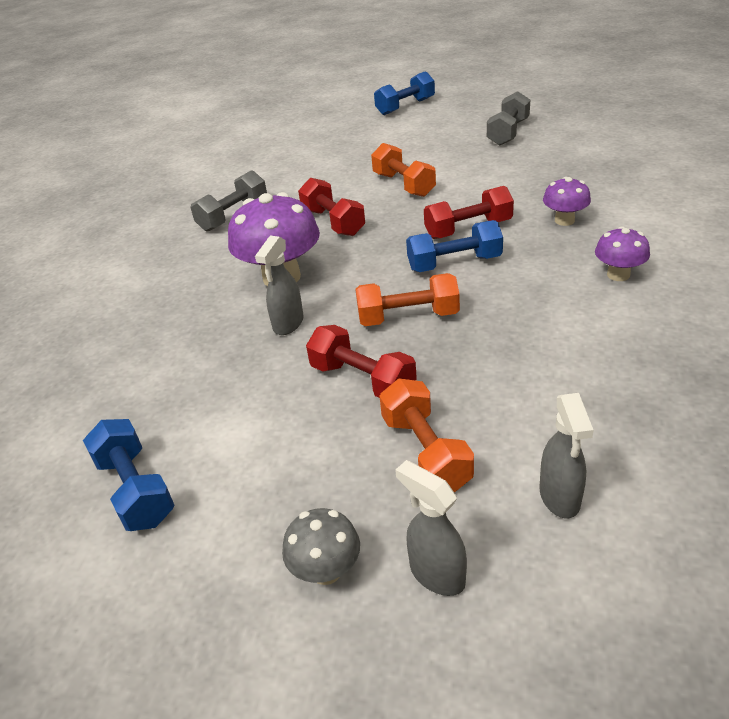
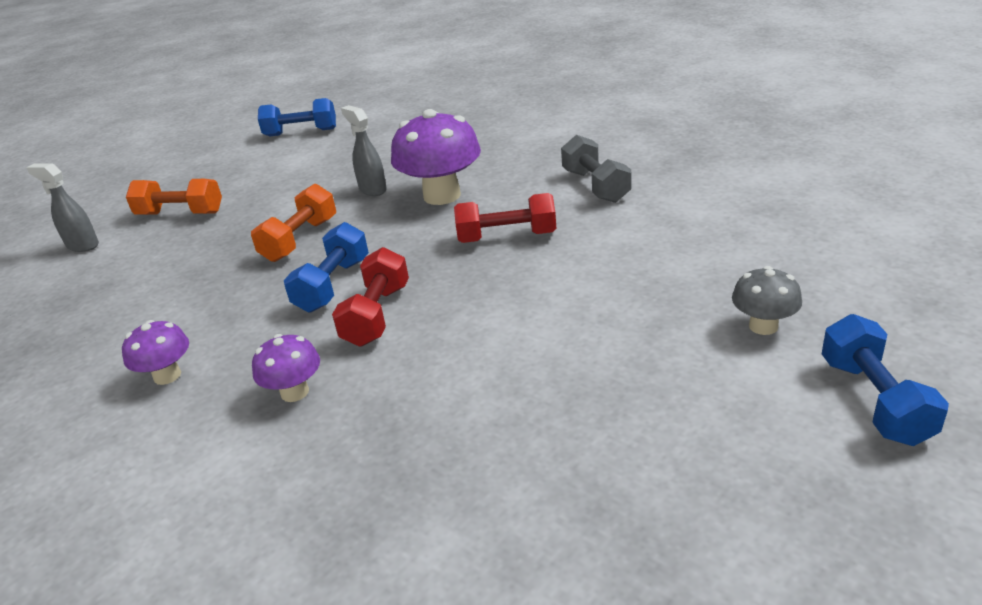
camera: 120 degrees right, 5 degrees down
grey mushroom [282,508,360,585] -> grey mushroom moved to [732,266,802,335]
red dumbbell [306,325,417,398] -> none
orange dumbbell [371,143,436,197] -> none
grey spray bottle [395,460,467,596] -> none
grey dumbbell [487,91,530,146] -> none

